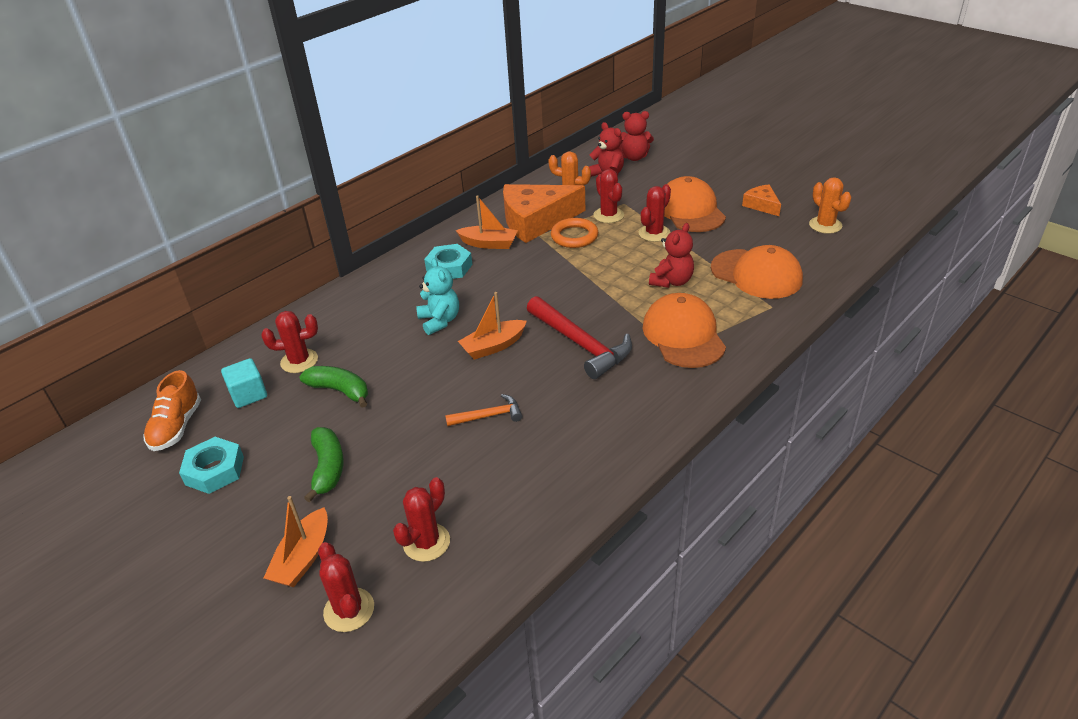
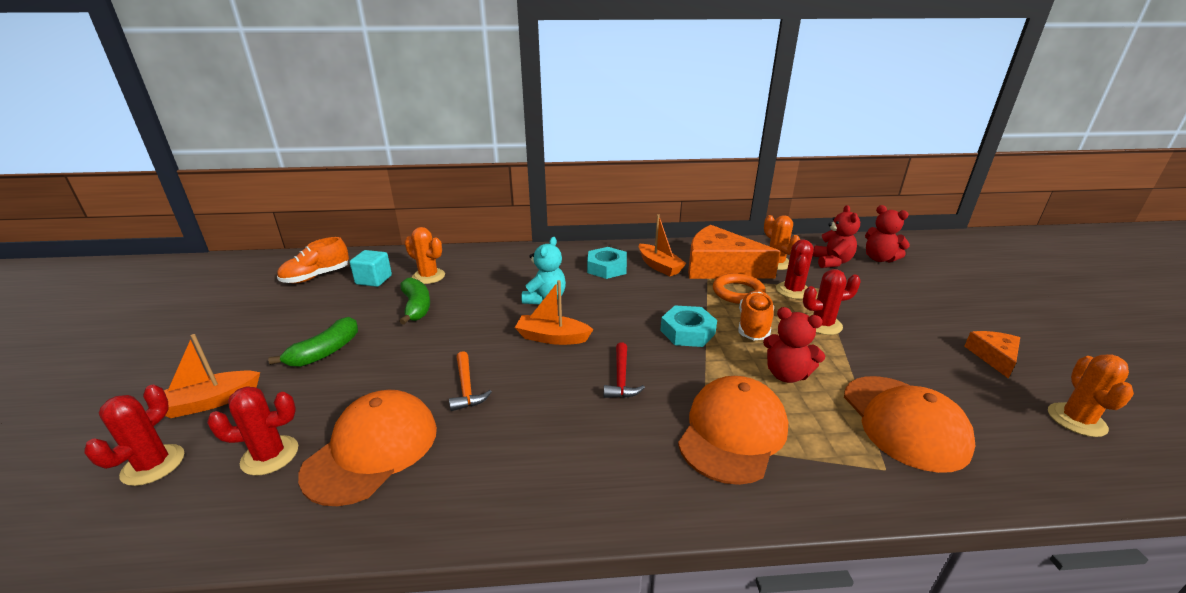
camera: 40 degrees right, 10 degrees down
turquoise nut [179,437,244,494] -> turquoise nut moved to [660,305,717,347]
red cactus [261,311,318,373] -> orange cactus [405,227,445,284]
orange hammer [445,394,522,426] -> orange hammer turned 45 degrees clockwise [449,351,492,411]
red hammer [526,296,632,379] -> red hammer [604,343,645,398], size x0.53
red teddy bear [649,223,694,288] -> red teddy bear turned 45 degrees clockwise [763,307,825,383]
orange cap [664,176,726,232] -> orange cap moved to [298,390,437,506]
none -> orange shoe [739,290,774,340]

